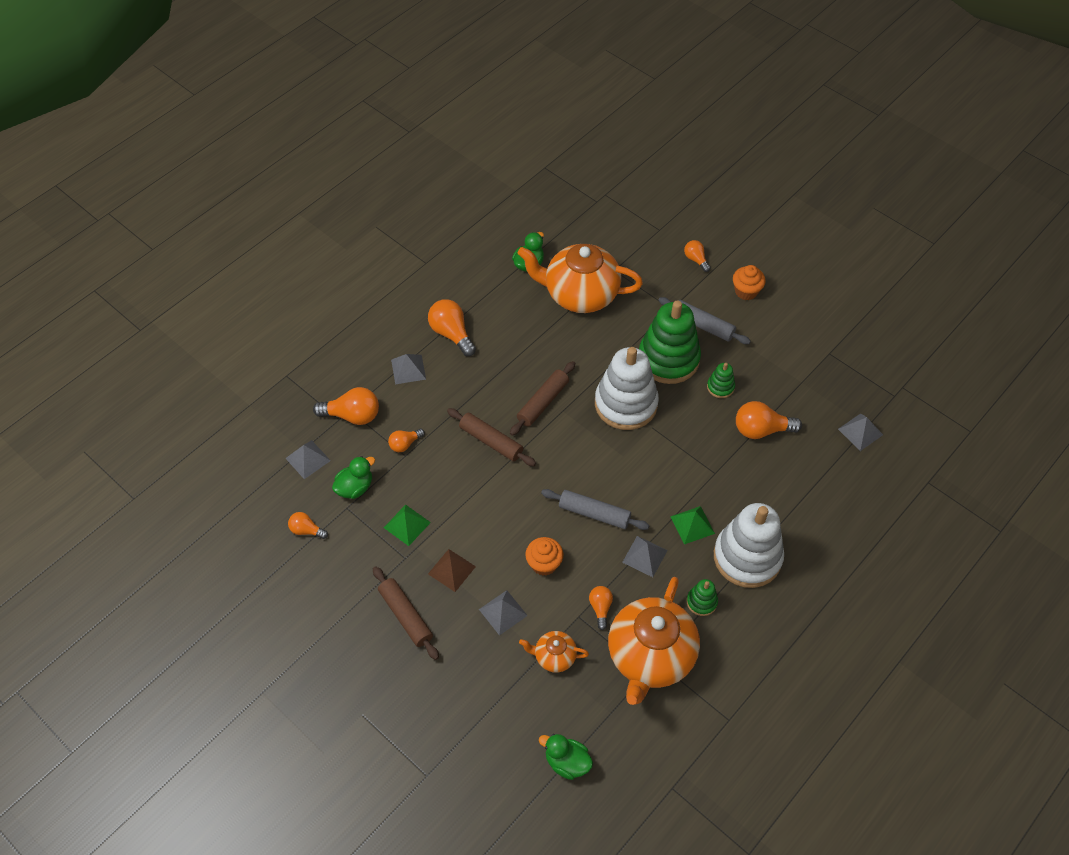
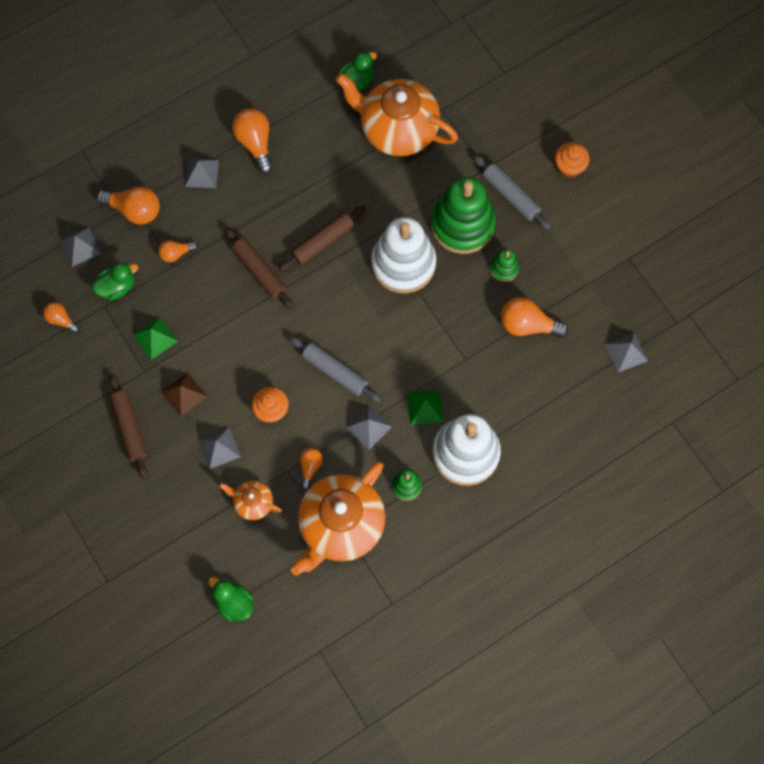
camera: 15 degrees right, 15 degrees up
orange light bulb [684,240,711,272] -> none

